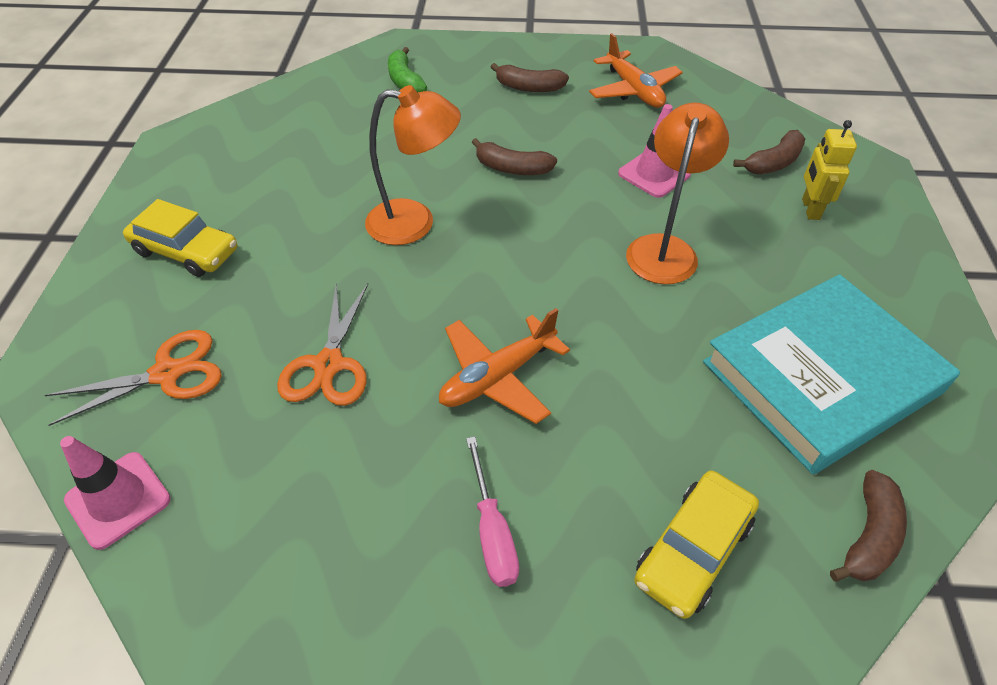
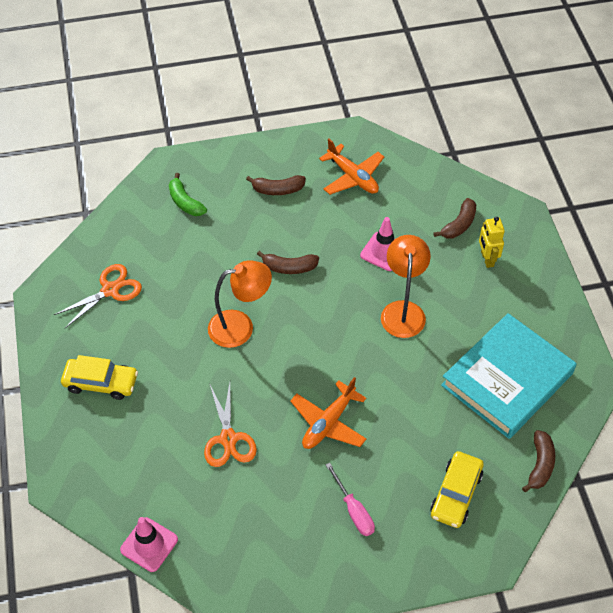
camera: 15 degrees left, 5 degrees up
orange scissors [45,330,222,426] -> orange scissors moved to [54,264,142,328]

